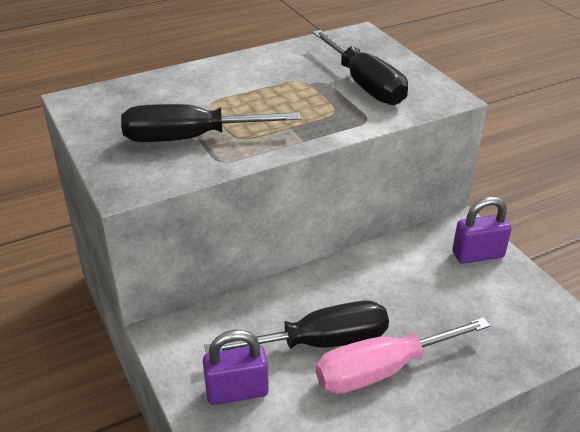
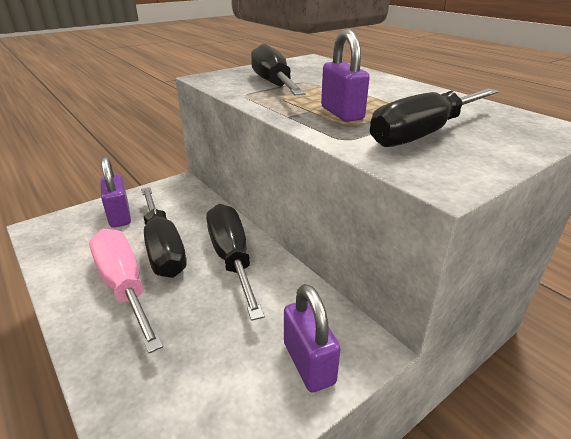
camera: 80 degrees right, 5 degrees down
none -> black screwdriver [206,204,265,321]
none -> purple padlock [321,30,370,122]

